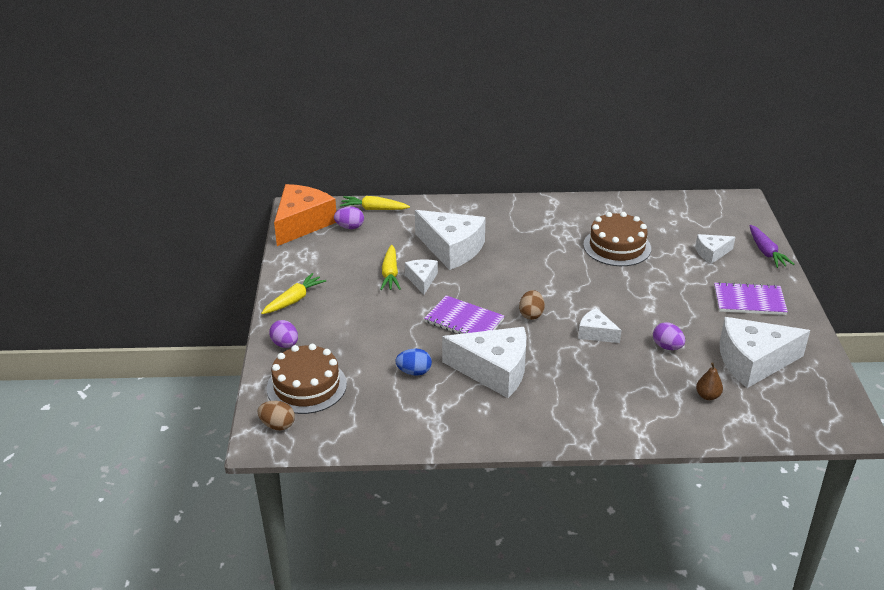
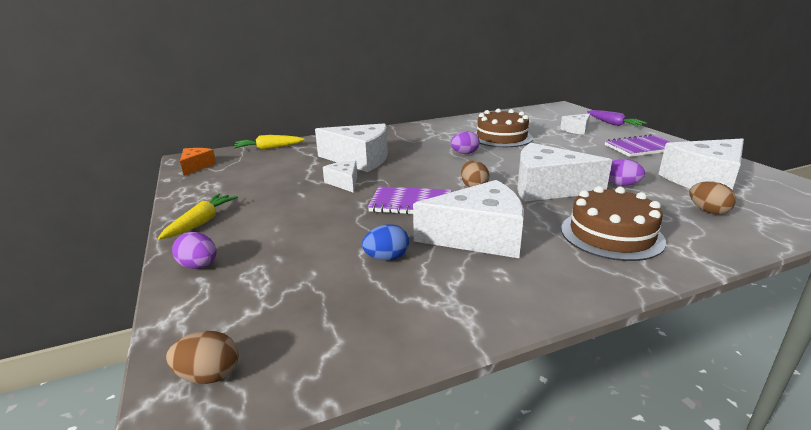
camera: 20 degrees left, 10 degrees down
brown cake [267,344,347,414] -> brown cake moved to [561,186,666,261]
orange cheese [274,184,336,246] -> orange cheese [180,148,216,176], size x0.52
purple egg [334,206,364,229] -> purple egg moved to [451,131,480,154]
yellow carrot [380,245,401,290] -> none
white cheese [578,308,622,343] -> white cheese [517,143,612,202], size x1.94
brown pear [696,363,723,400] -> brown egg [690,181,736,214]

